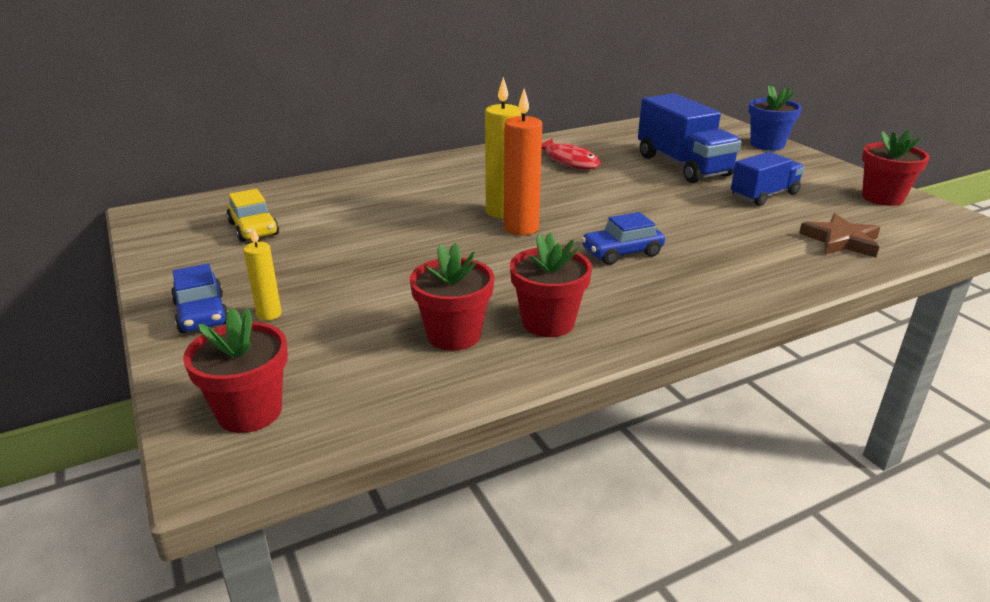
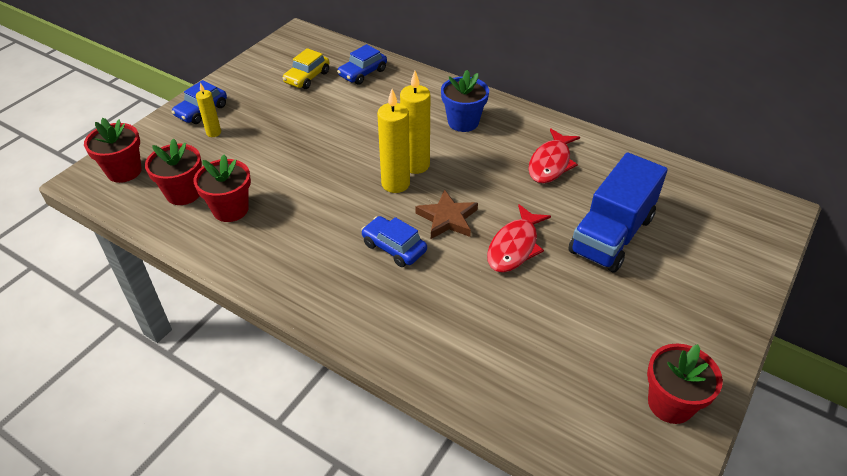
camera: 60 degrees right, 15 degrees up
orange candle [504,89,542,235] -> yellow candle [377,89,410,193]
red flower pot [510,232,592,337] -> red flower pot moved to [145,138,202,205]
blue truck [731,152,805,206] -> none
blue flower pot [748,85,802,150] -> blue flower pot moved to [441,70,489,132]
brown star [799,213,880,257] -> brown star moved to [415,189,478,239]
none -> blue car [337,44,387,85]
none -> red fish [487,204,551,273]

